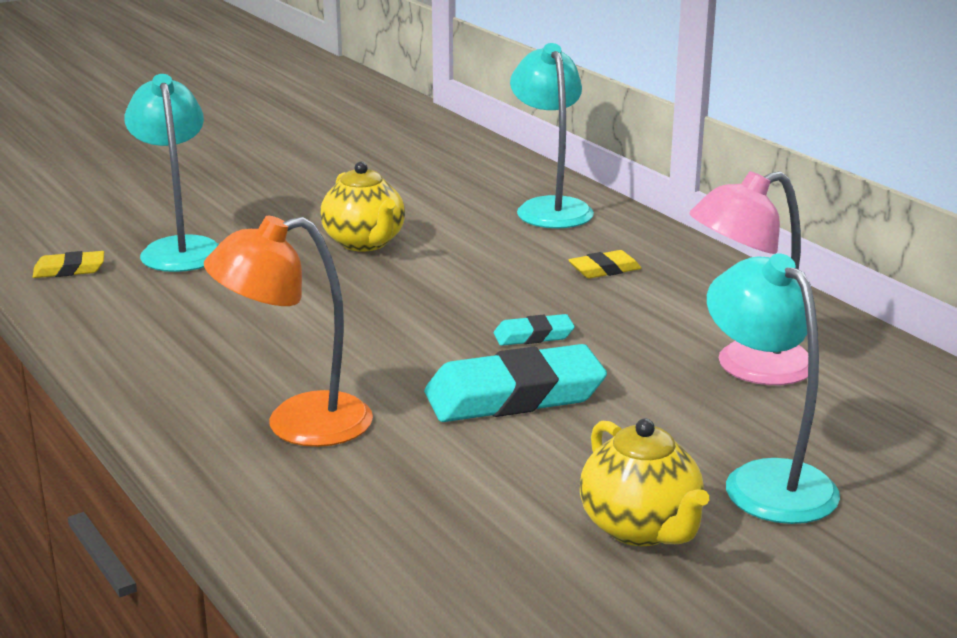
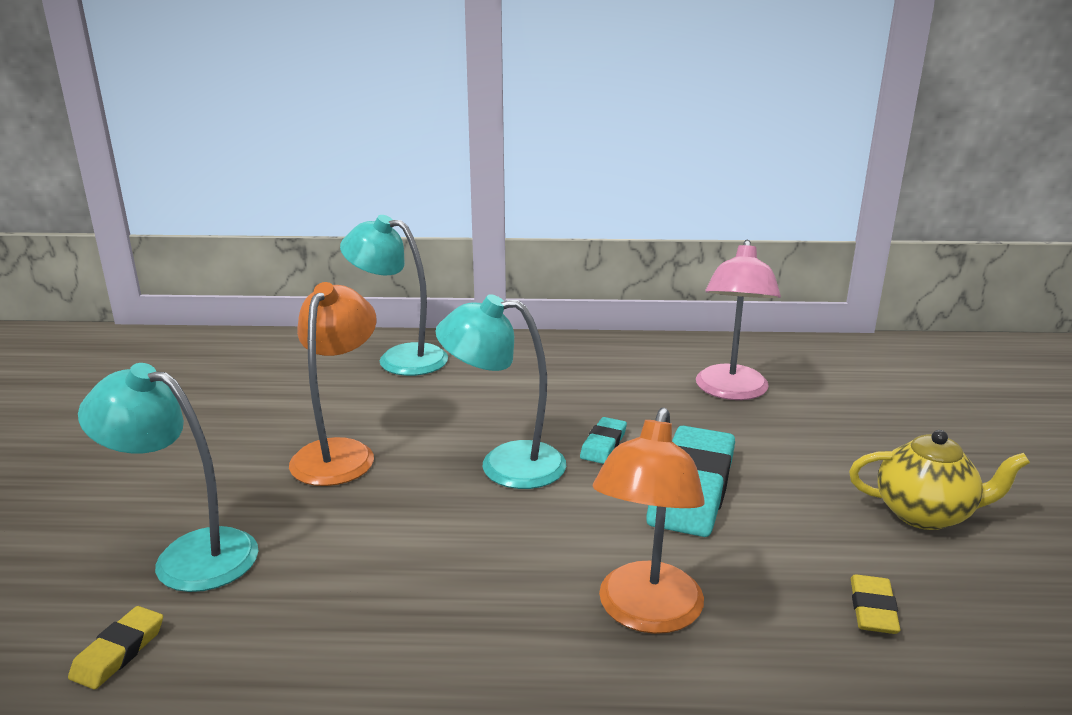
camera: 55 degrees left, 0 degrees up
yellow teapot [320,162,405,252] -> orange lamp [289,282,377,486]
yellow eraser [569,250,641,278] -> yellow eraser moved to [851,574,900,634]
turquoise lamp [707,253,840,524] -> turquoise lamp moved to [435,294,566,489]

